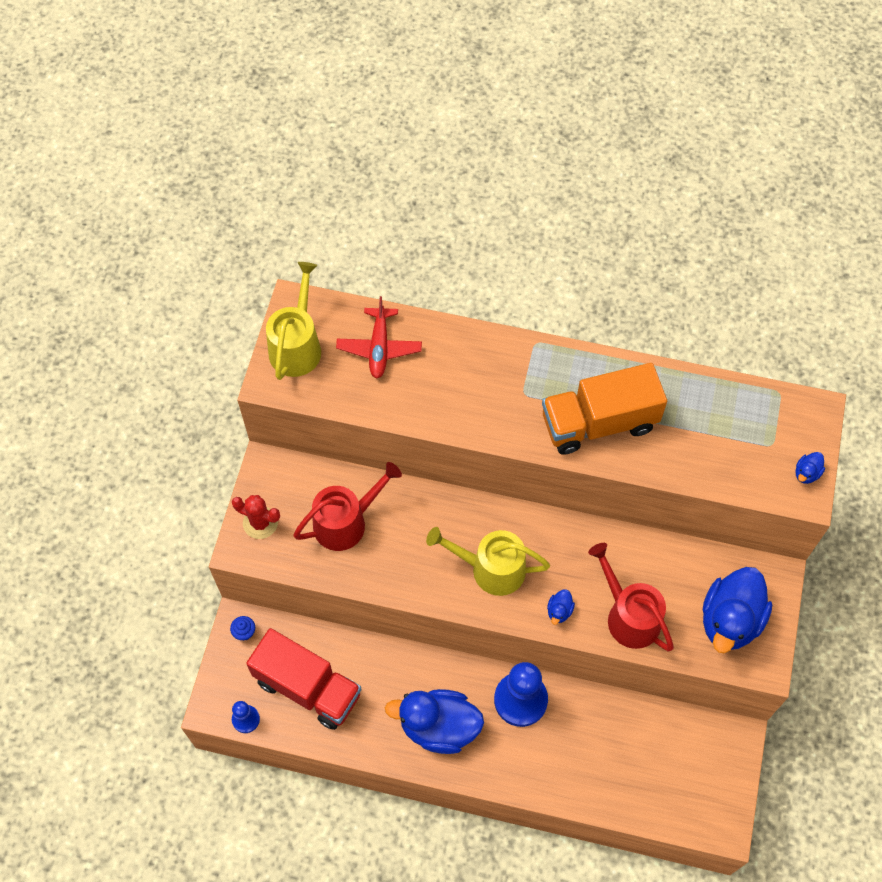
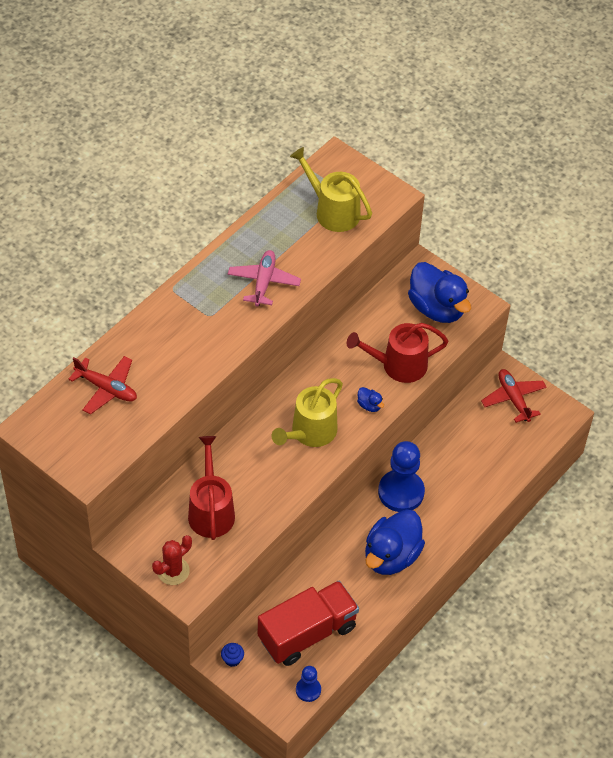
camera: 65 degrees left, 10 degrees down
yellow watering can [266,262,321,380] -> yellow watering can moved to [290,147,372,232]
orange truck [542,363,667,455] -> pink plane [228,250,301,306]
blue duck [795,452,825,484] -> none
none -> red plane [481,369,547,423]

